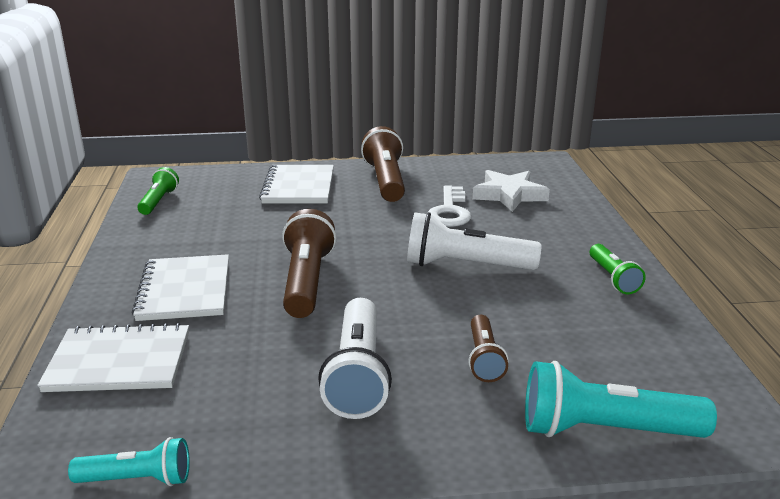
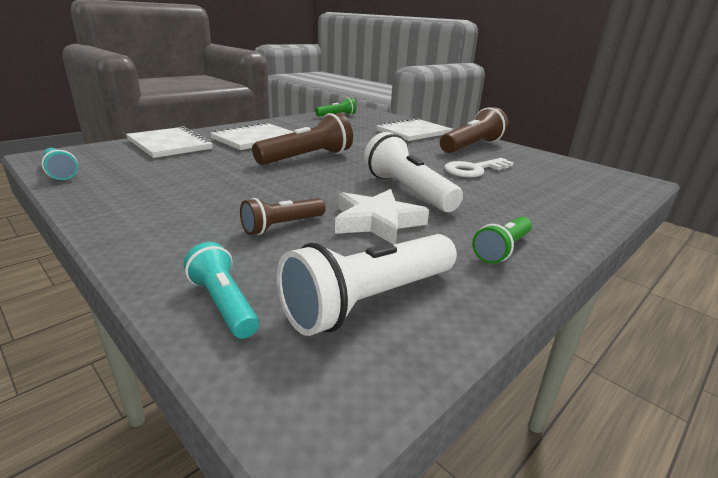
camera: 50 degrees right, 0 degrees up
white flashlight [318,298,392,419] -> white flashlight moved to [277,234,457,336]
white star [472,170,550,212] -> white star moved to [335,189,429,245]
turquoise flashlight [525,361,717,438] -> turquoise flashlight [184,242,259,339], size x0.58

